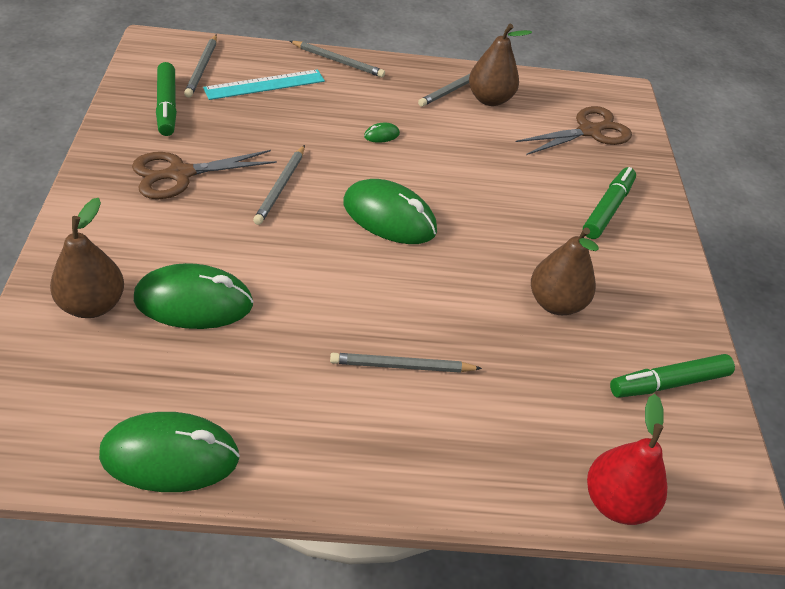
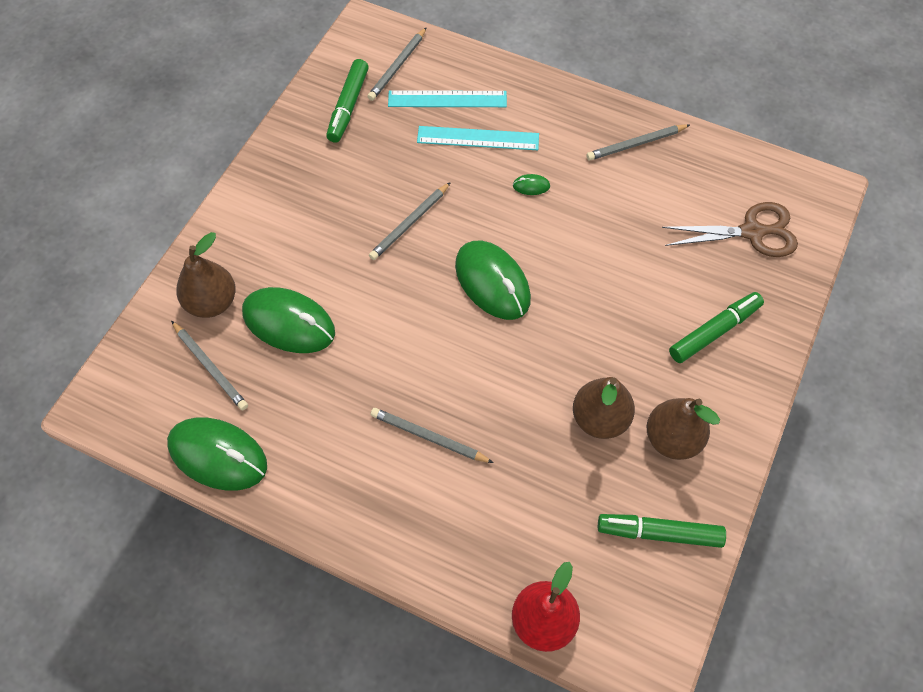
camera: 30 degrees right, 15 degrees up
brown scissors [132,150,277,199] -> none
grey pencil [290,41,385,78] -> grey pencil moved to [171,321,248,411]
brown pear [469,24,532,106] -> brown pear moved to [647,398,720,460]
none -> turquoise ruler [417,126,539,150]

